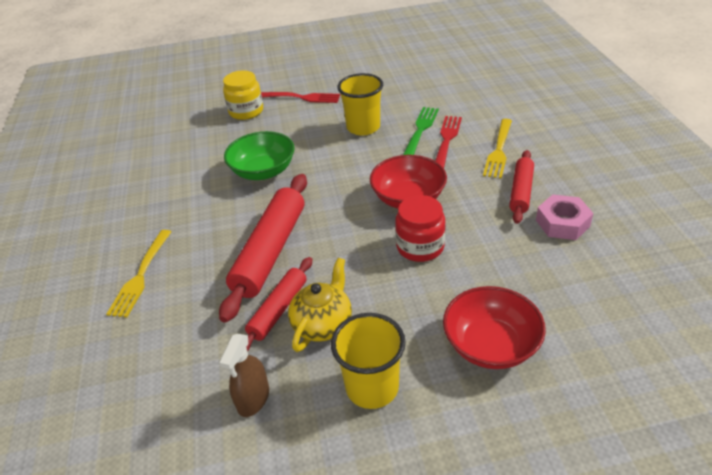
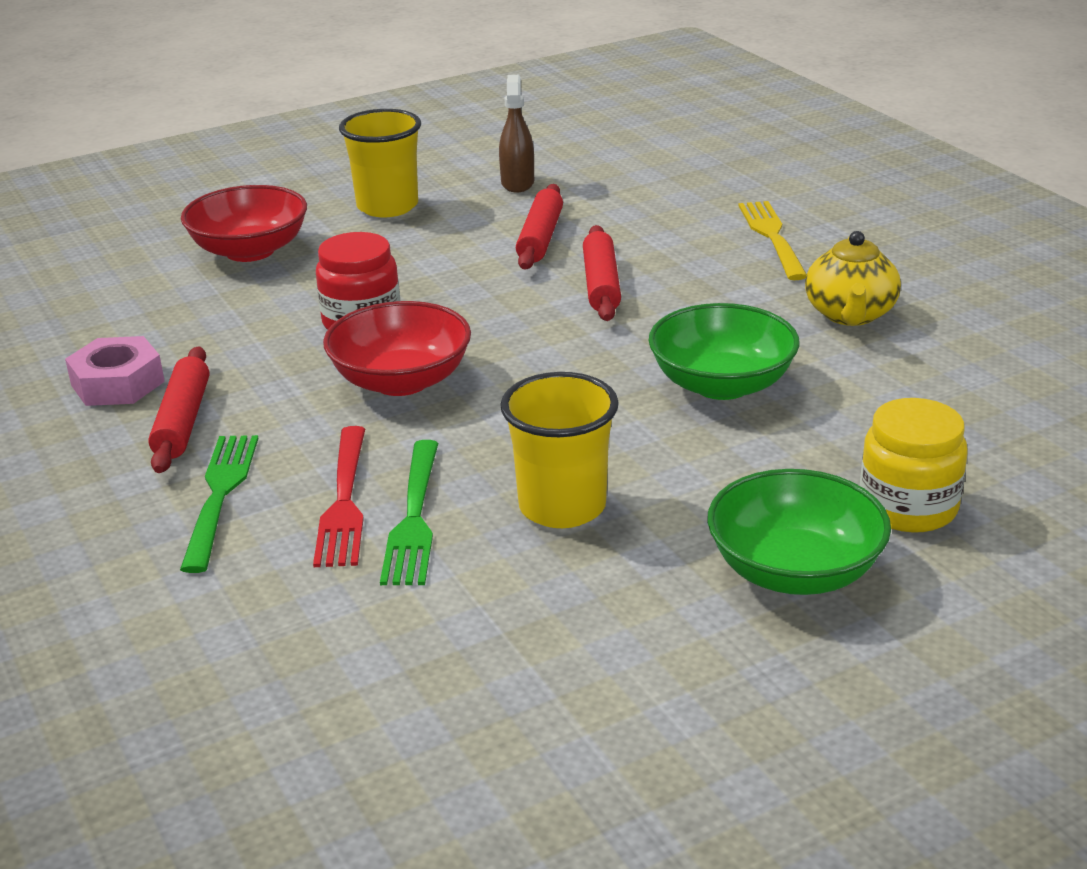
camera: 160 degrees right, 10 degrees down
red rolling pin [219,174,307,323] -> red rolling pin [583,225,621,321], size x0.59
red fork [261,92,340,103] -> green bowl [707,469,891,595]
yellow teapot [288,258,352,352] -> yellow teapot moved to [805,231,901,326]
yellow fork [483,119,512,179] -> green fork [180,435,258,573]

